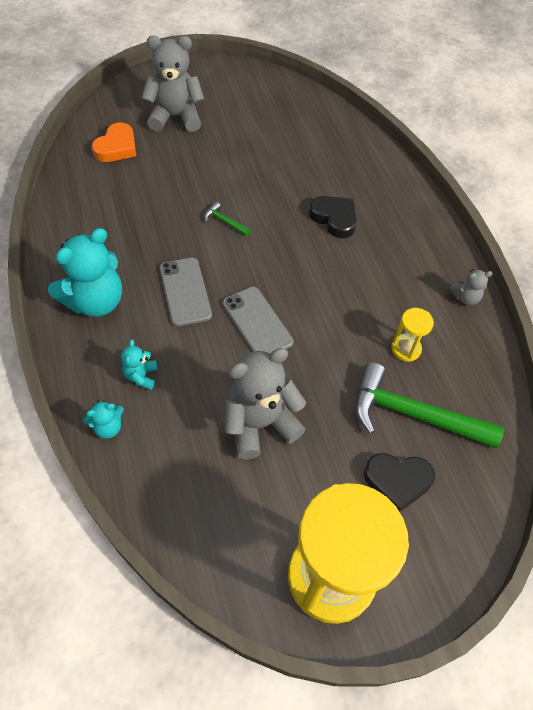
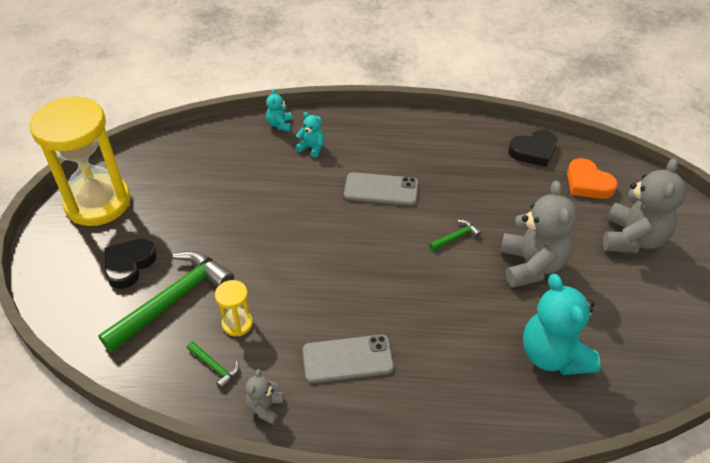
camera: 115 degrees right, 10 degrees down
turquoise teddy bear [48,228,122,317] -> turquoise teddy bear moved to [523,274,600,375]
grey phone [223,287,294,353] -> grey phone moved to [302,335,394,383]
grey teddy bear [225,348,306,460] -> grey teddy bear moved to [501,181,577,288]
black heart [309,196,357,238] -> black heart moved to [508,130,557,167]
none -> green hammer [187,341,239,389]

